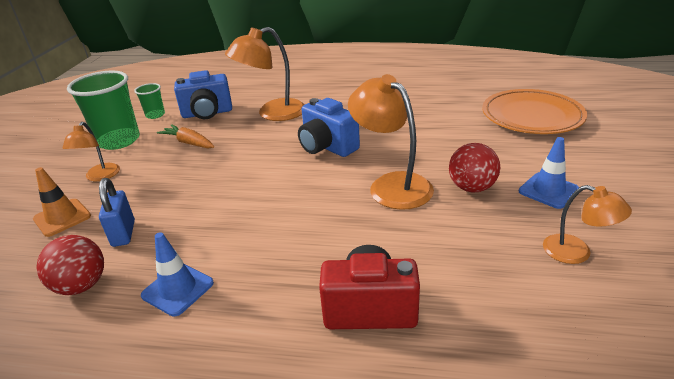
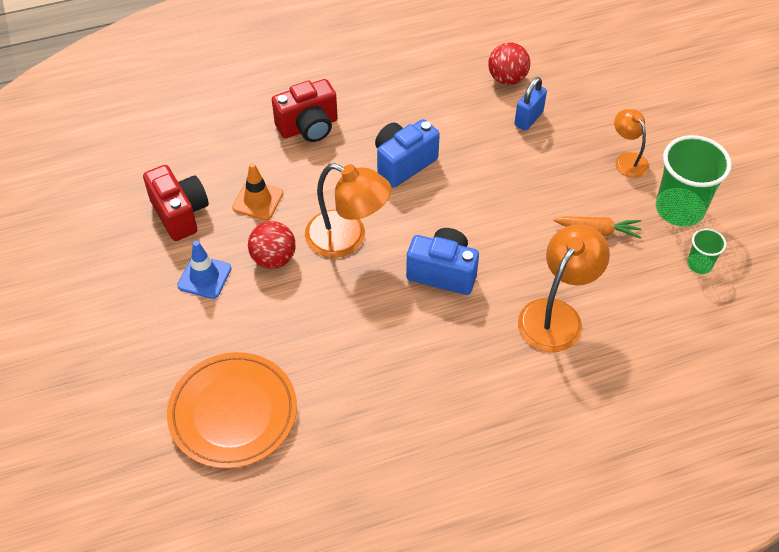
camera: 150 degrees right, 20 degrees up
orange traffic cone [33,167,91,237] -> orange traffic cone moved to [232,163,283,220]
blue padlock [99,178,135,247] -> blue padlock turned 75 degrees clockwise [514,77,547,130]
blue traffic cone [141,232,214,316] -> none
blue camera [174,70,232,119] -> blue camera moved to [375,119,440,188]
orange lamp [543,185,632,264] -> red camera [143,165,209,241]

